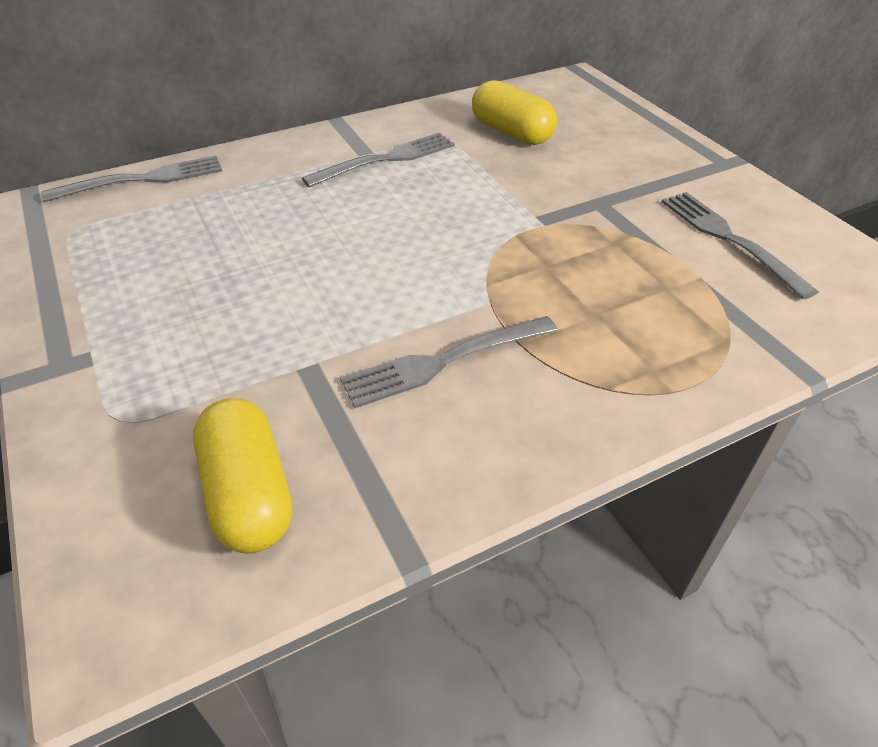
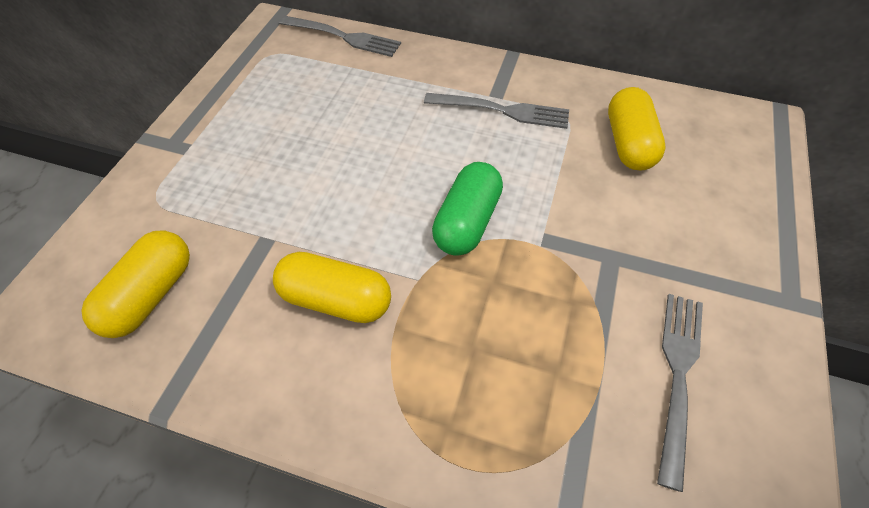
camera: 45 degrees right, 10 degrees up
grey fork [340,316,558,408] -> yellow capsule [273,252,391,323]
none -> green capsule [432,162,503,256]

